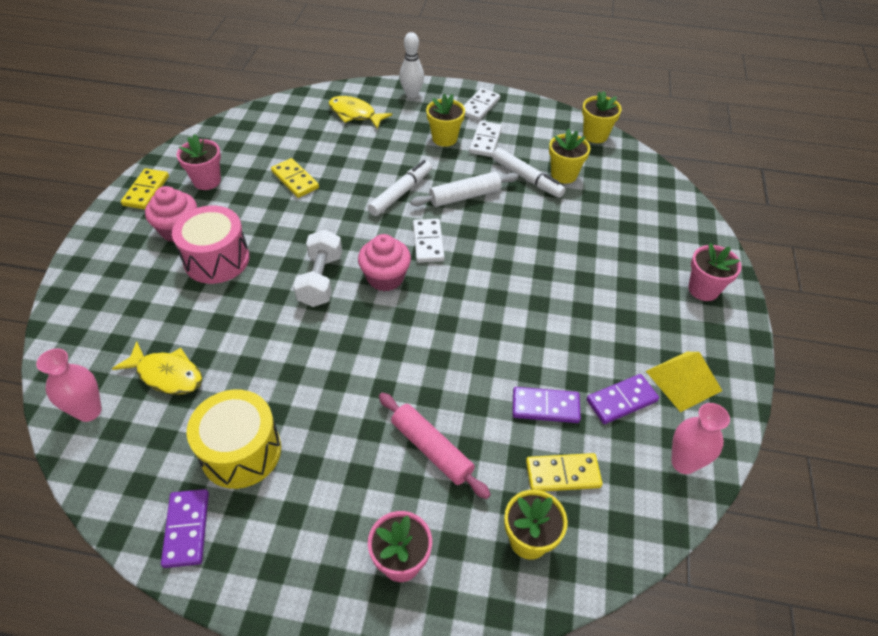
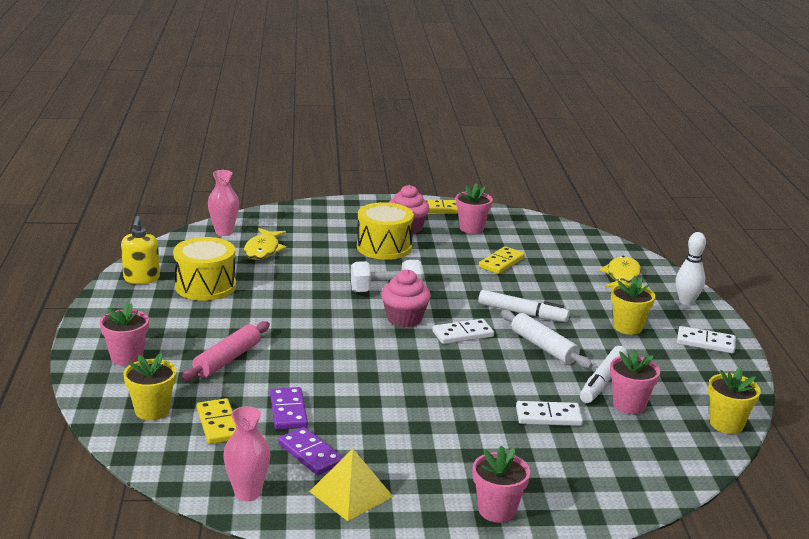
camera: 75 degrees right, 25 degrees down
purple domino [161,489,209,568] -> yellow soap dispenser [121,216,160,284]
pink drum [172,206,250,284] -> yellow drum [357,202,414,260]
white domino [469,121,502,157] -> white domino moved to [516,401,583,426]
yellow flower pot [549,129,591,184] -> pink flower pot [610,349,660,414]

